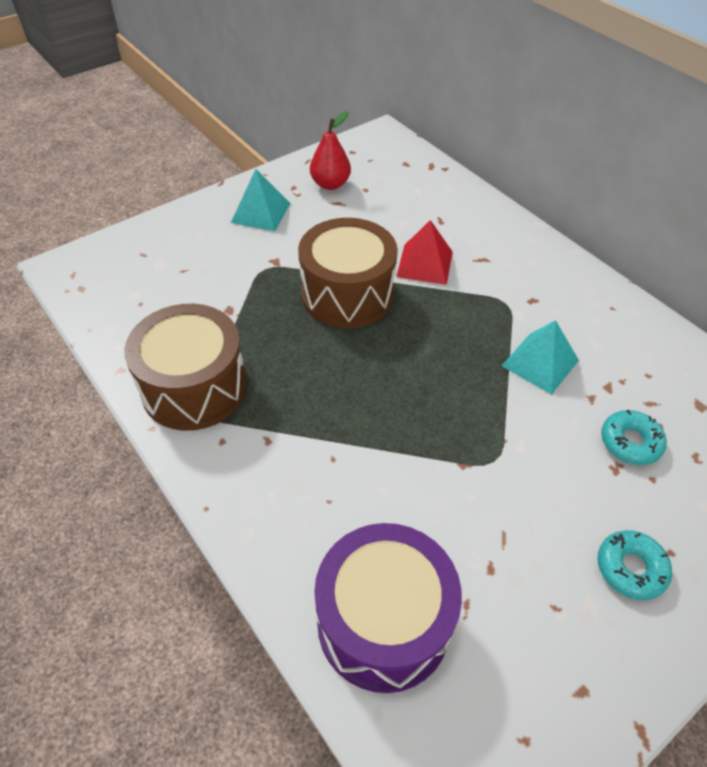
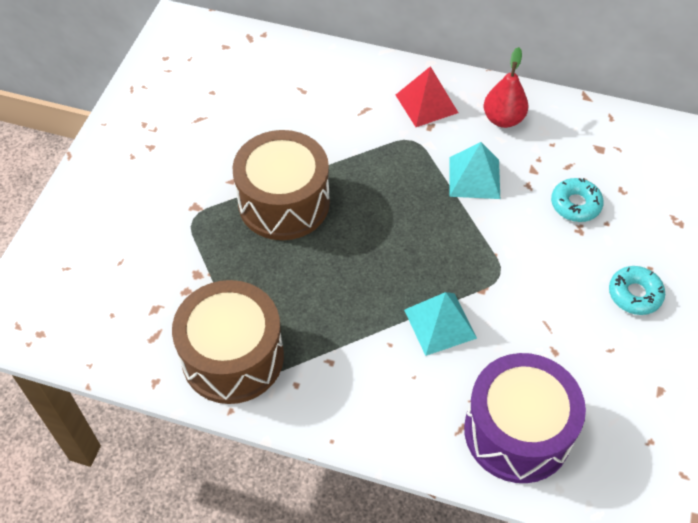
camera: 35 degrees left, 5 degrees up
turquoise pyramid [231,169,290,231] -> turquoise pyramid moved to [404,292,477,356]
red pear [310,111,351,190] -> red pear moved to [484,47,528,128]
red pyramid [396,220,453,285] -> red pyramid moved to [396,66,458,127]

